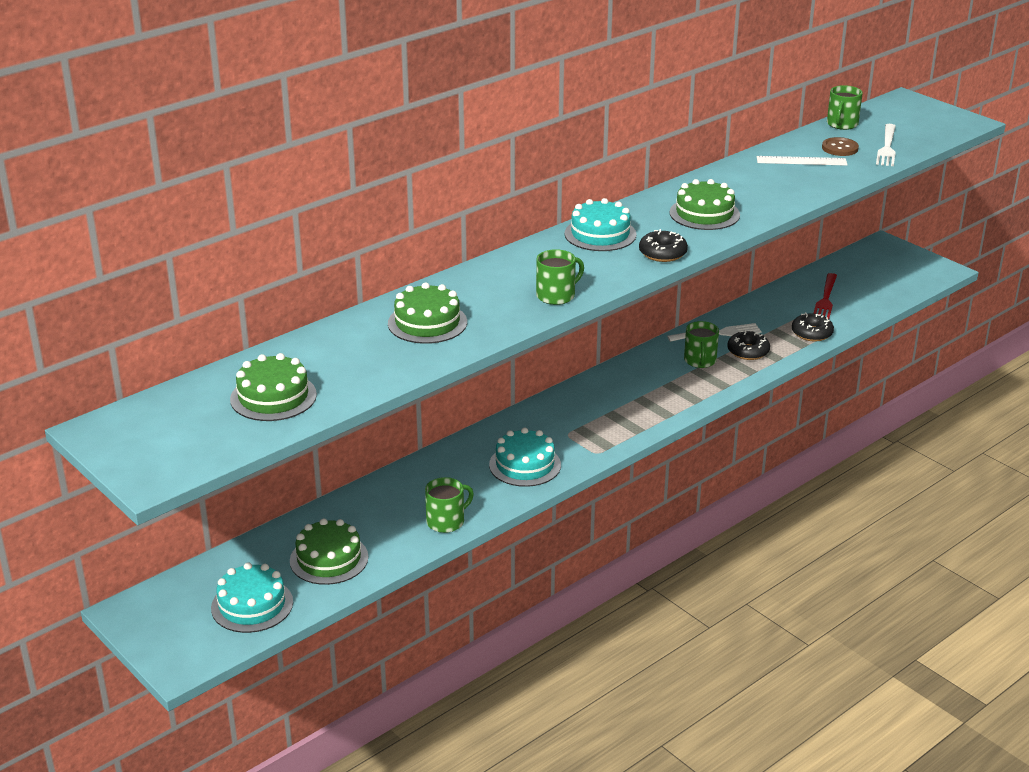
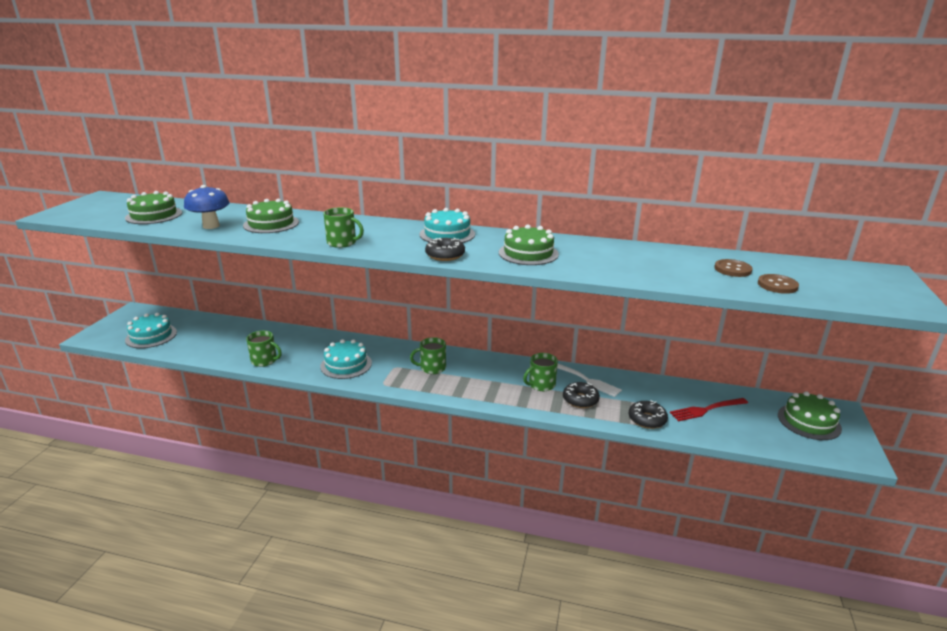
camera: 55 degrees right, 5 degrees down
green cake [290,518,368,585] -> green cake moved to [778,391,842,440]
white ruler [756,156,847,166] -> none
green mug [827,85,863,130] -> green mug moved to [410,337,446,374]
white fork [876,124,896,166] -> brown button [758,274,799,294]
none -> blue mushroom [184,185,230,229]

